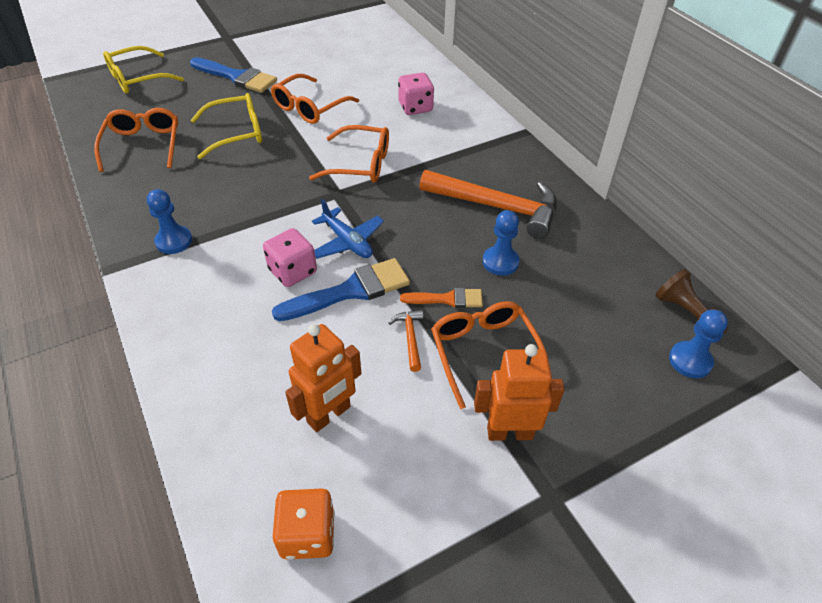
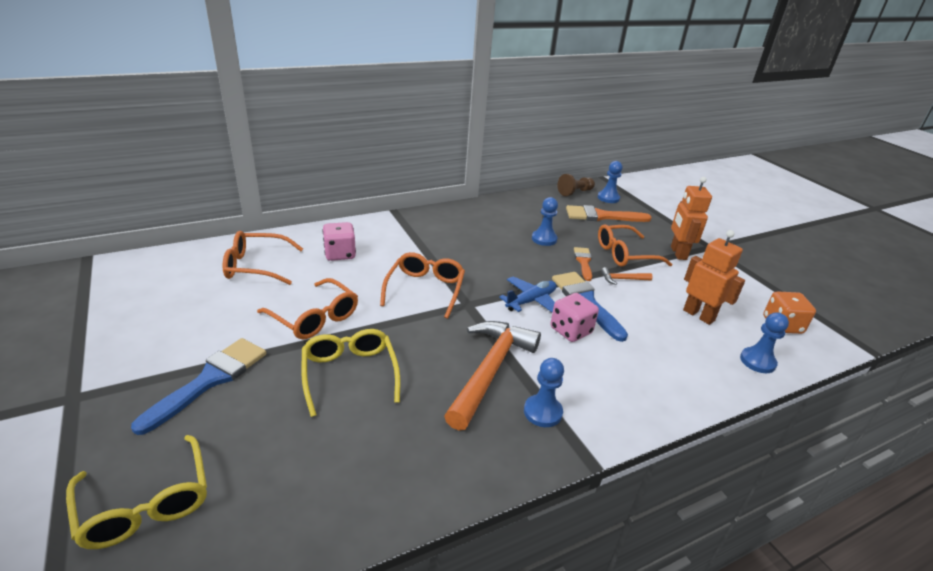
camera: 90 degrees left, 15 degrees down
orange glasses [94,108,178,172] -> orange glasses moved to [223,231,303,285]
orange hammer [419,170,557,239] -> orange hammer moved to [444,321,541,431]
none -> orange brush [566,205,652,222]
none -> blue pawn [740,312,789,373]

